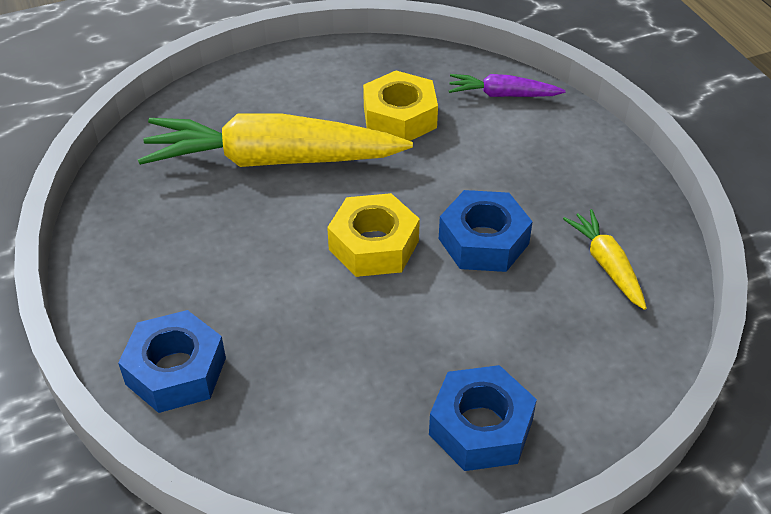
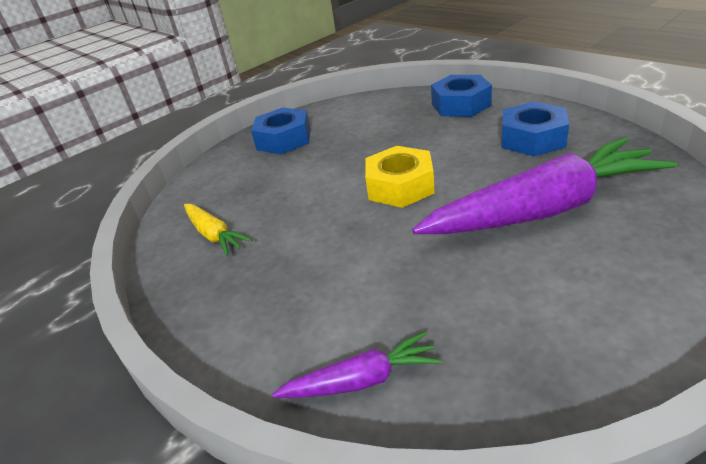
camera: 165 degrees right, 10 degrees down
yellow carrot [138,113,413,167] -> purple carrot [412,137,677,234]
yellow nut [363,71,438,141] -> none
blue nut [439,190,533,272] -> blue nut moved to [502,101,569,156]

